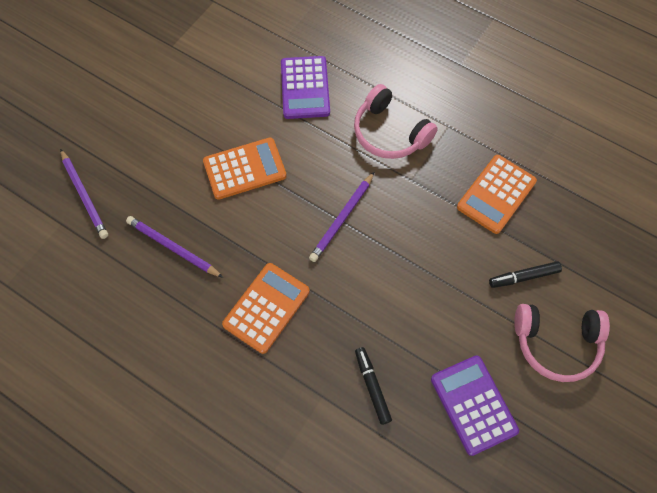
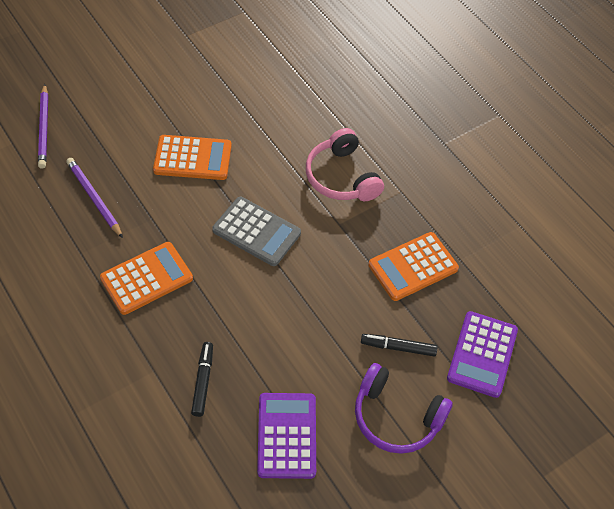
camera: 20 degrees right, 10 degrees down
purple calculator [281,56,330,119] -> purple calculator moved to [447,311,518,398]
purple pencil [309,172,374,262] -> grey calculator [212,197,301,266]
pink headphones [514,304,610,382] -> purple headphones [355,363,453,454]

